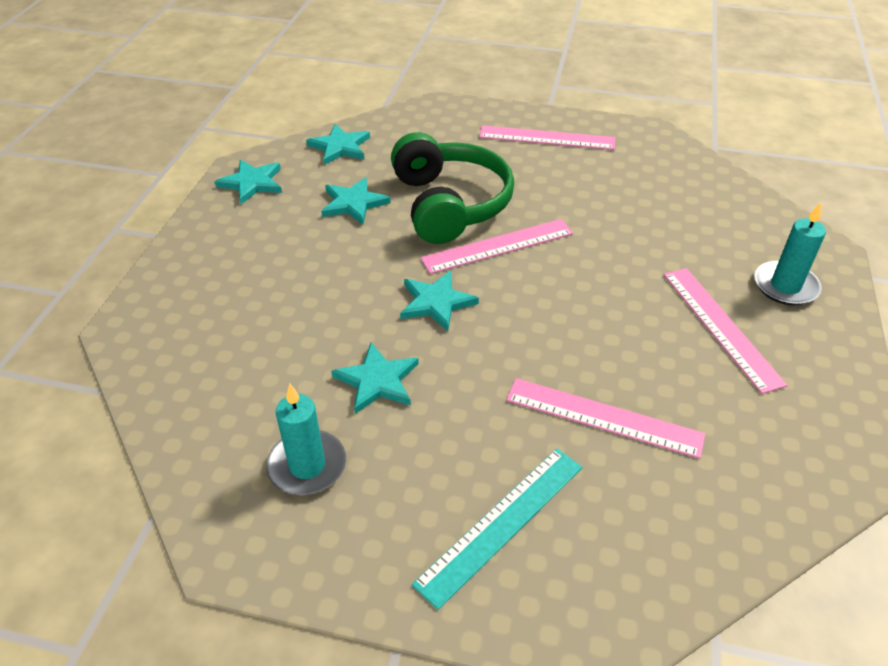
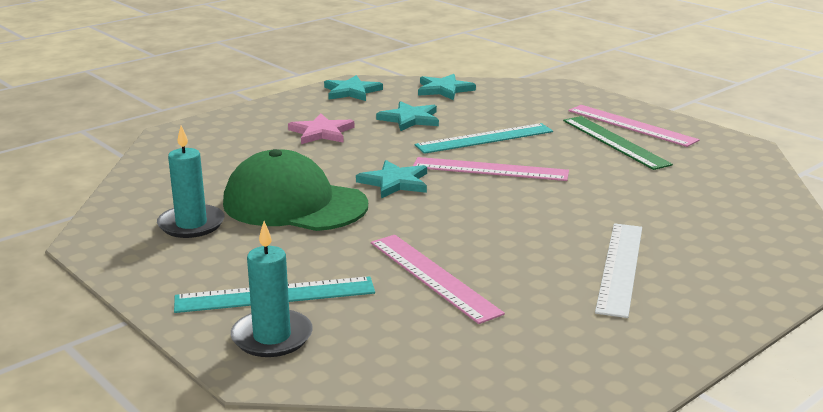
camera: 35 degrees right, 20 degrees down
turquoise star [331,342,419,414] -> green cap [223,149,368,231]
green headphones [391,132,514,244] -> turquoise ruler [415,123,553,154]
pink ruler [664,268,787,394] -> white ruler [595,223,642,318]
turquoise candle [754,203,826,305] -> turquoise candle moved to [231,221,313,357]
none -> pink star [288,113,354,144]
none -> green ruler [563,116,673,170]

